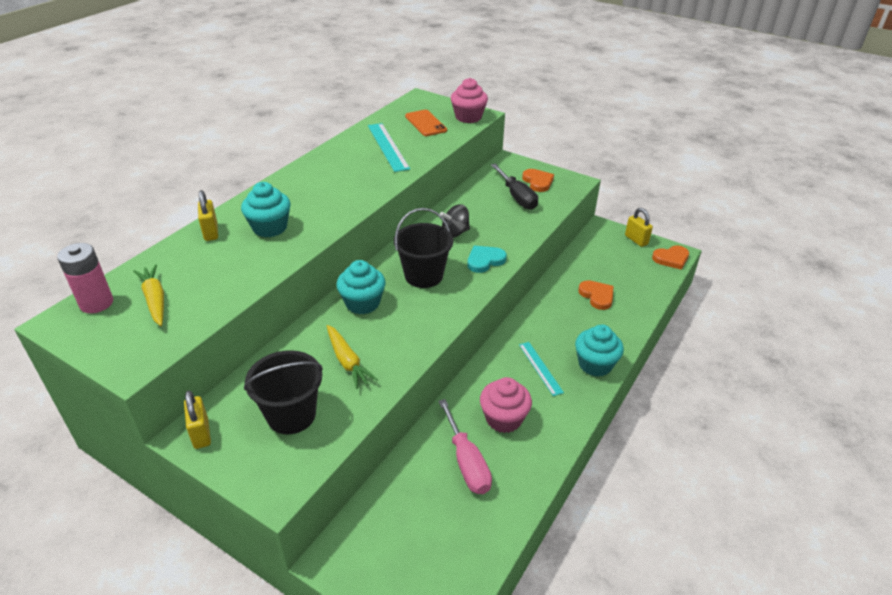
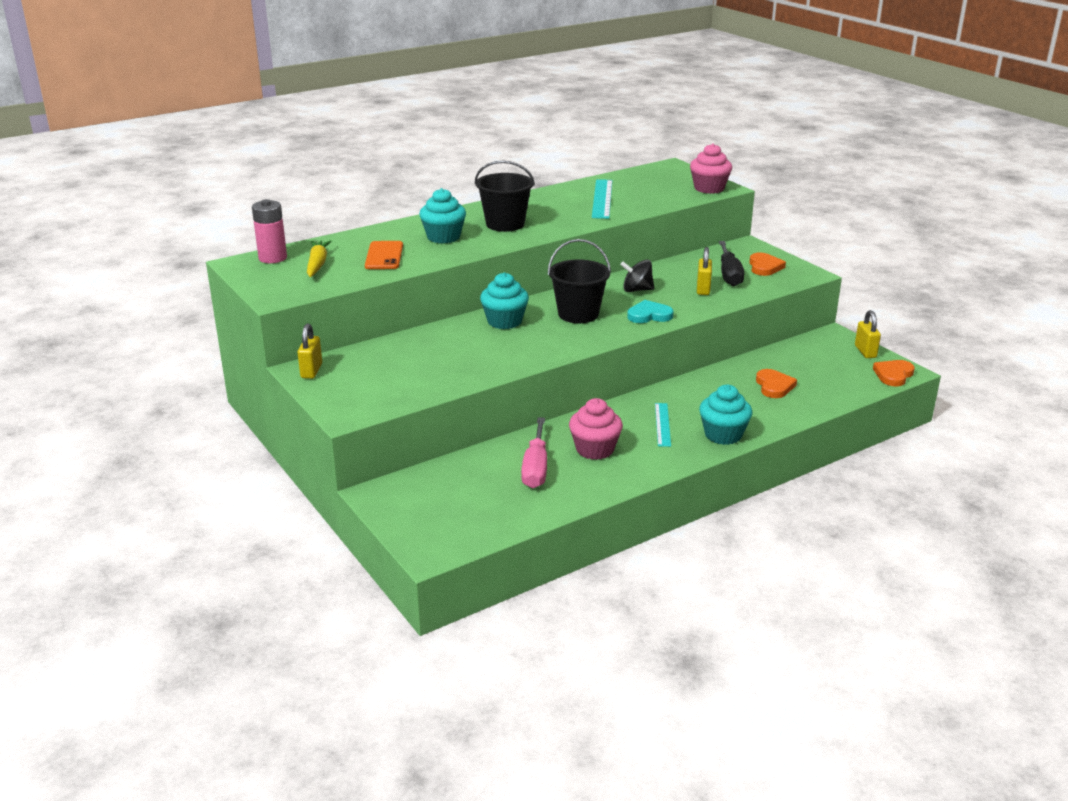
camera: 25 degrees right, 10 degrees down
yellow padlock [198,190,218,241] -> yellow padlock moved to [697,247,712,295]
black bucket [244,350,323,434] -> black bucket moved to [475,161,535,232]
yellow carrot [327,325,378,389] -> none
orange phone [405,110,447,136] -> orange phone moved to [365,241,403,269]
orange heart [652,245,689,270] -> orange heart turned 120 degrees clockwise [873,360,915,386]

